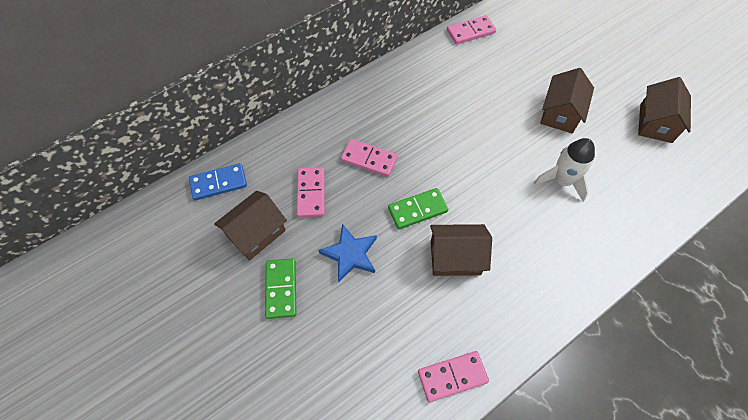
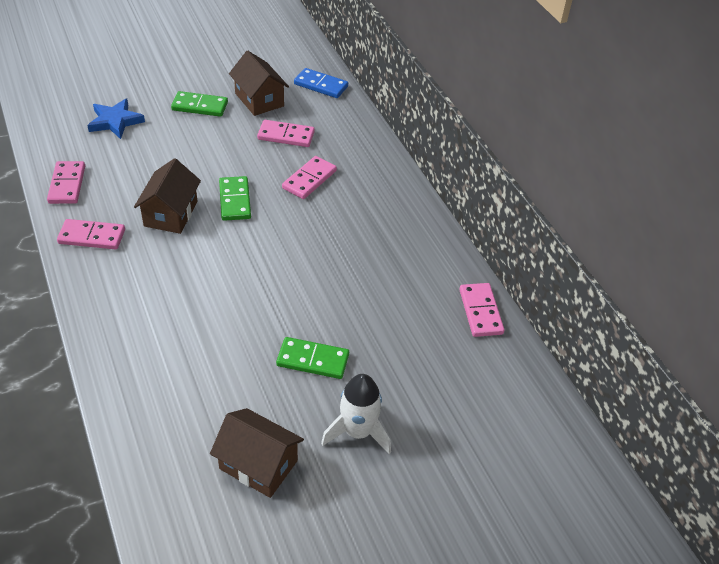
camera: 100 degrees right, 15 degrees down
blue domino [189,163,247,200] -> blue domino turned 60 degrees counterclockwise [294,68,348,98]
blue star [318,224,377,283] -> blue star moved to [87,98,145,139]
white rocket [534,138,595,202] -> white rocket moved to [321,374,391,454]
brown house [540,68,594,133] -> green domino [276,337,349,379]
none -> pink domino [57,219,125,250]

